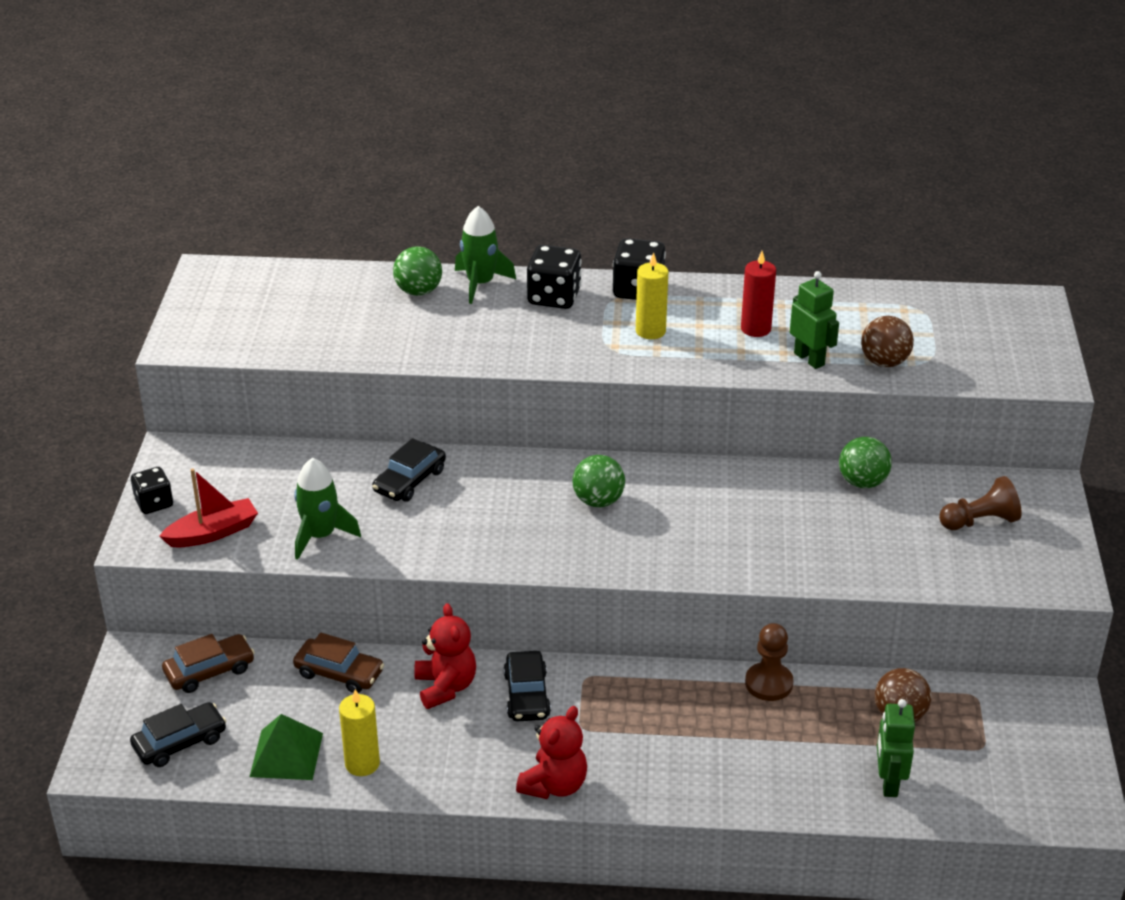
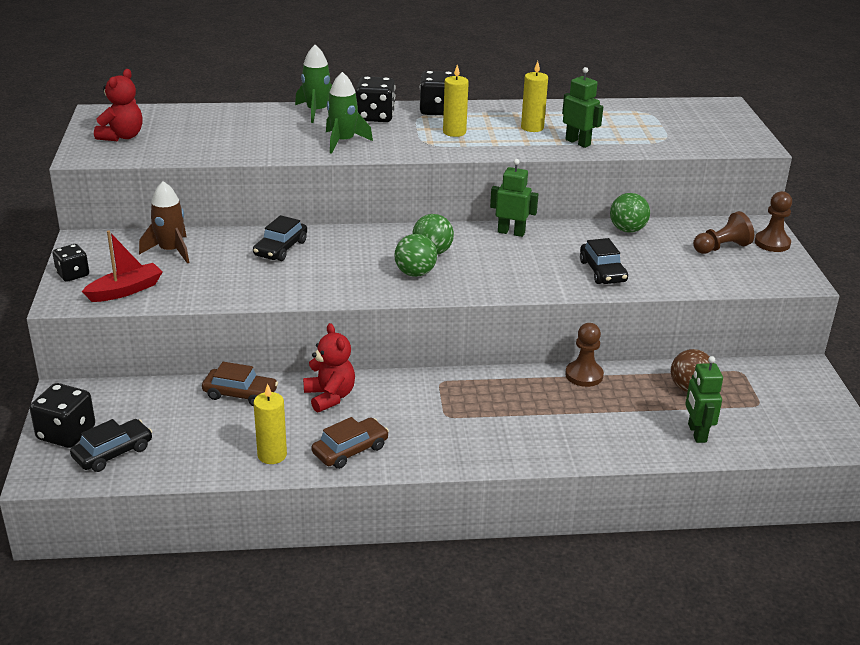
camera: 10 degrees left, 5 degrees down
brown car [162,634,255,693] -> brown car moved to [312,417,389,469]
green pyramid [250,714,323,780] -> none
green rocket [294,458,361,560] -> green rocket moved to [326,72,373,154]
green ball [393,246,442,296] -> green ball moved to [394,234,437,277]
black car [504,651,551,722] -> black car moved to [580,238,628,284]
red teddy bear [516,706,587,799] -> red teddy bear moved to [94,69,143,141]
red candle [741,251,776,337] -> yellow candle [521,61,548,132]
brown ball [861,316,914,367] -> none
none -> black dice [30,383,95,448]
none -> brown rocket [139,181,189,263]
none -> green robot [490,159,538,237]
none -> brown pawn [755,191,792,252]

